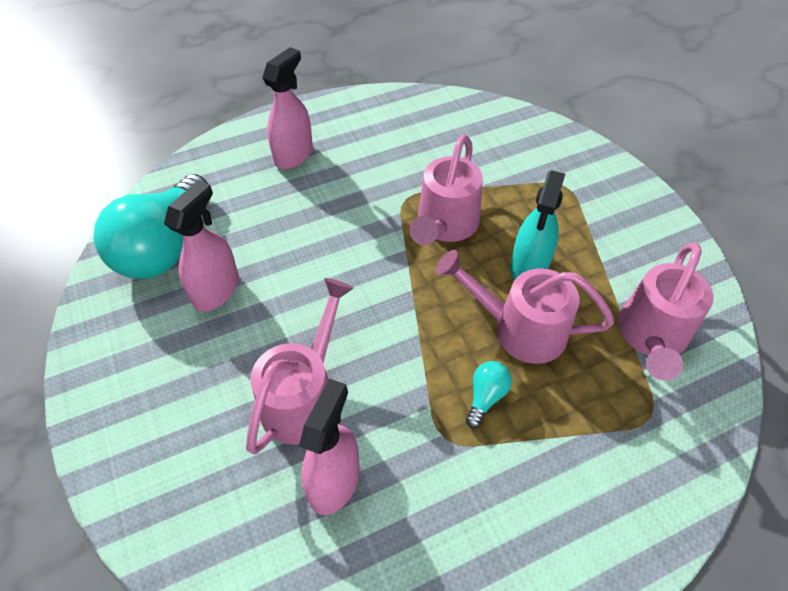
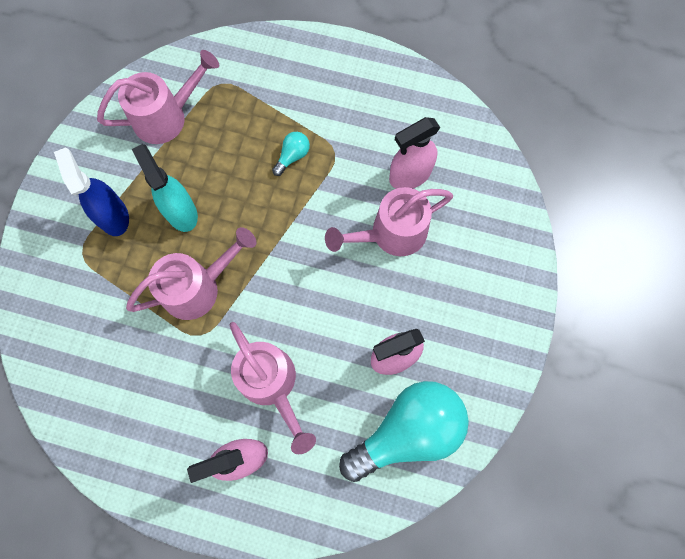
camera: 140 degrees left, 20 degrees up
pink watering can [436,250,614,364] -> pink watering can moved to [230,322,316,454]
turquoise light bulb [466,361,512,428] -> turquoise light bulb turned 150 degrees clockwise [272,132,310,176]
turquoise spray bottle [510,170,565,280] -> turquoise spray bottle turned 90 degrees counterclockwise [132,144,198,232]
none -> blue spray bottle [54,148,129,236]

